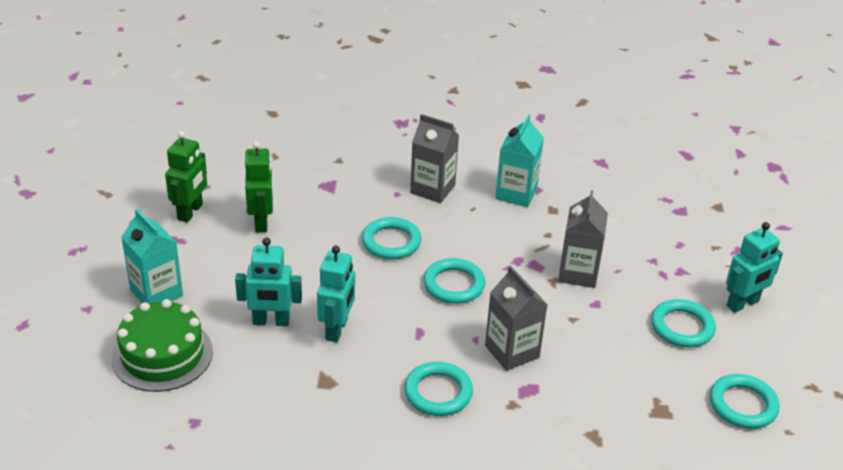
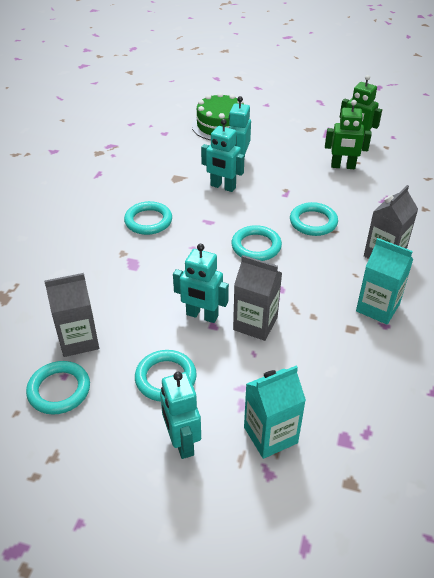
camera: 105 degrees right, 5 degrees up
turquoise carton [121,209,183,304] -> turquoise carton moved to [244,366,306,459]
grey carton [485,266,548,371] -> grey carton moved to [44,273,99,357]
none -> turquoise robot [173,244,229,323]

